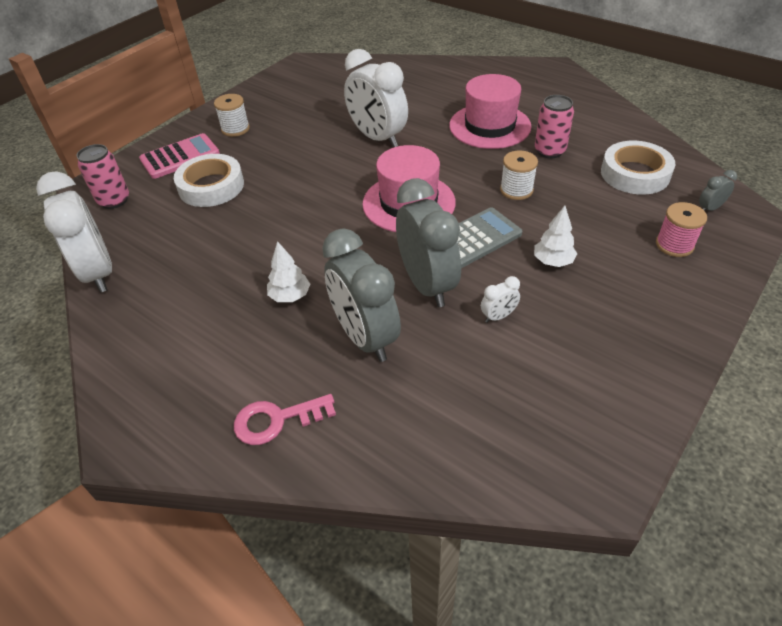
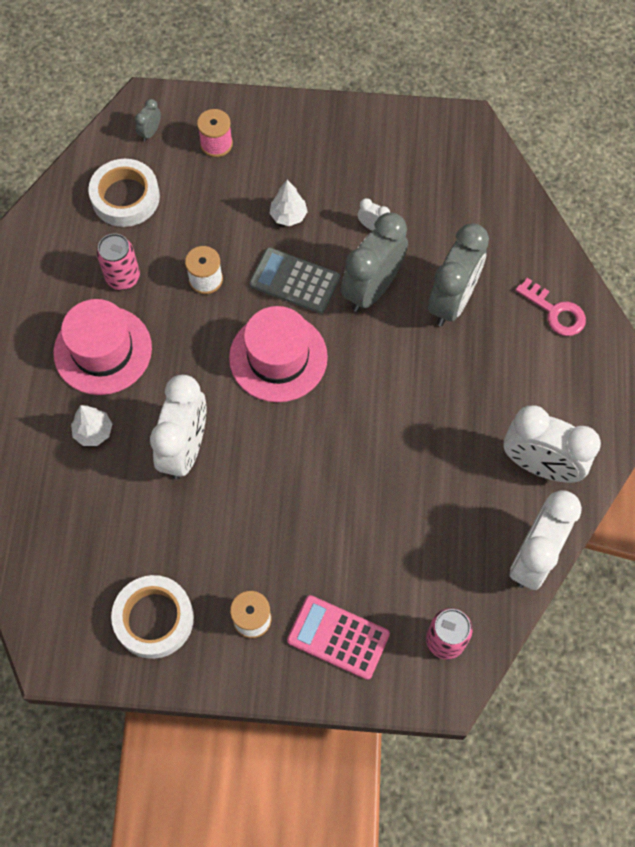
camera: 125 degrees left, 20 degrees up
white tape [174,154,244,207] -> white tape moved to [111,575,194,659]
white tree [267,241,310,302] -> white tree moved to [71,405,112,446]
grey clock [699,170,737,211] -> grey clock turned 90 degrees clockwise [135,99,161,141]
none -> white clock [503,405,601,483]

